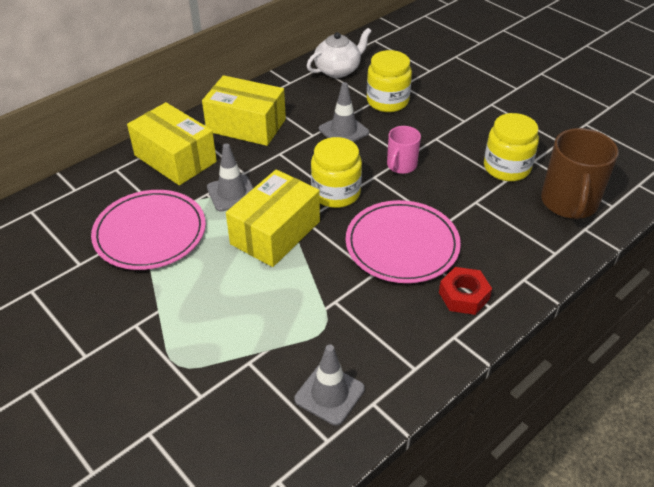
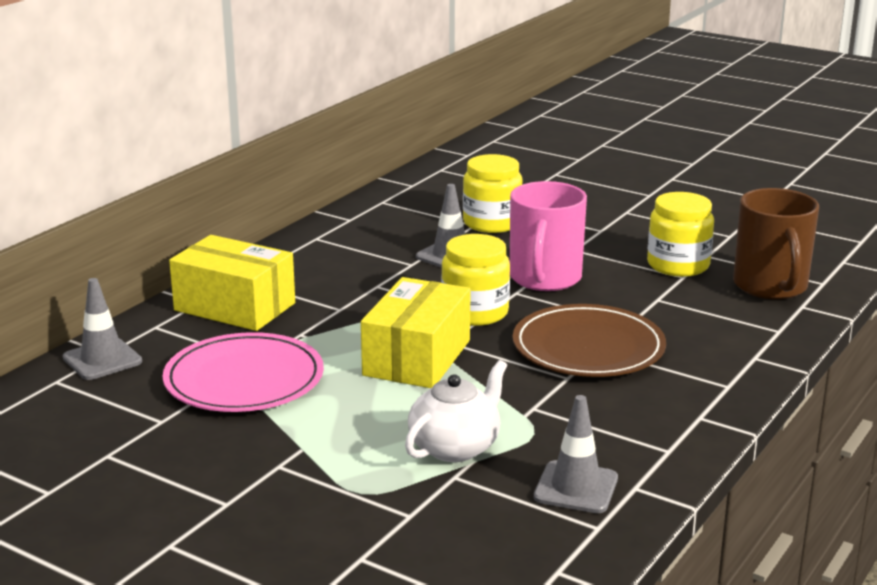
camera: 15 degrees left, 20 degrees down
yellow box [202,75,286,146] -> none
grey traffic cone [207,143,253,212] -> grey traffic cone moved to [63,278,142,380]
white teapot [307,28,371,78] -> white teapot moved to [405,360,507,462]
pink plate [346,200,461,283] -> brown plate [513,304,666,377]
pink mug [387,126,421,174] -> pink mug [510,181,587,291], size x1.77
red nut [439,267,492,315] -> none

